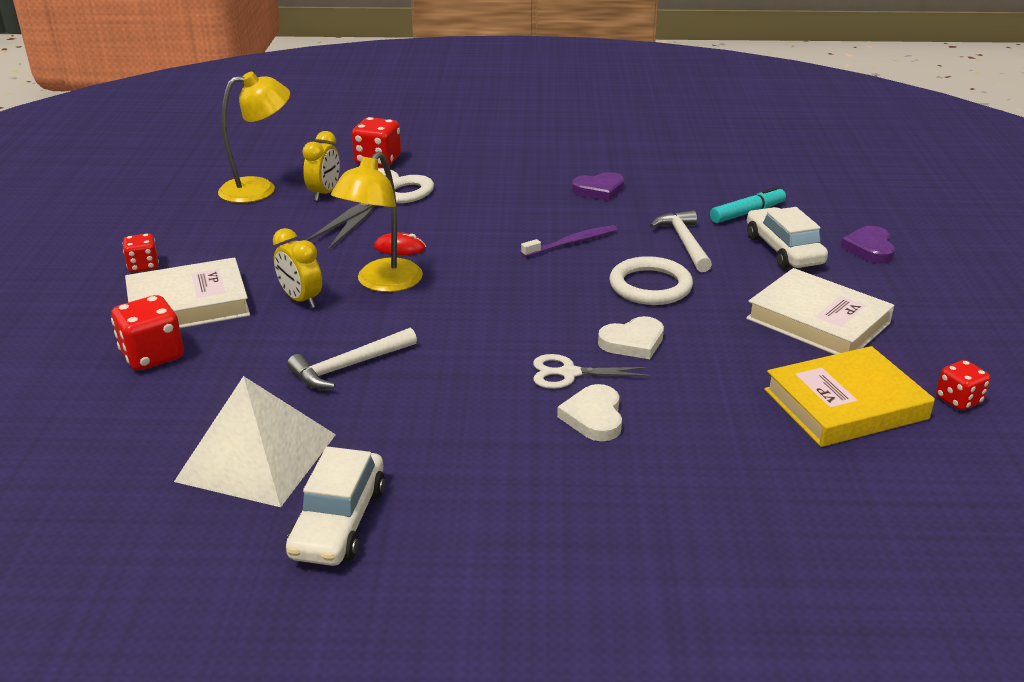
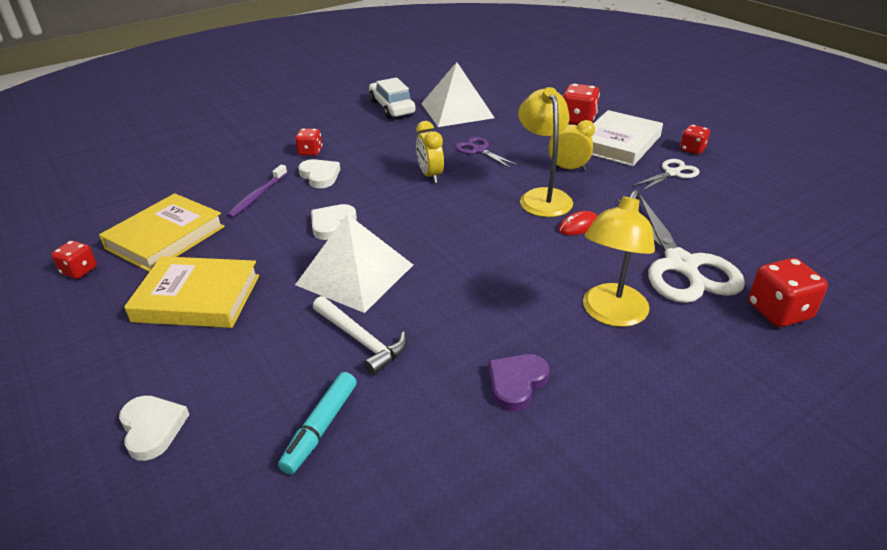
camera: 145 degrees right, 5 degrees up
yellow lamp [218,72,290,203] -> yellow lamp moved to [583,190,655,327]
white hammer [287,327,417,389] -> purple scissors [455,137,519,168]
yellow clock [302,131,340,201] -> yellow clock moved to [416,121,444,183]
purple toothbrush [521,225,617,257] -> purple toothbrush moved to [227,165,287,218]
white scissors [533,354,651,389] -> white scissors moved to [632,159,700,192]
white ring [609,256,693,305] -> white pyramid [295,214,413,313]
white book [746,268,895,355] -> yellow book [124,256,259,328]
white car [747,207,828,269] -> none
purple heart [841,226,895,264] -> white heart [119,396,190,461]
none -> red dice [295,128,322,156]

